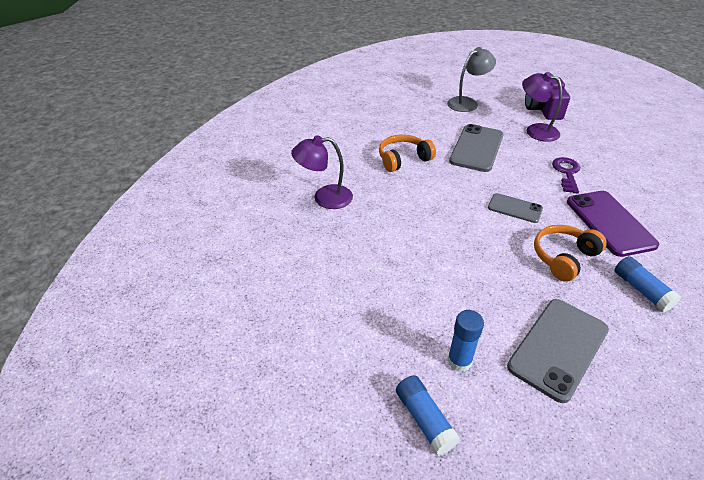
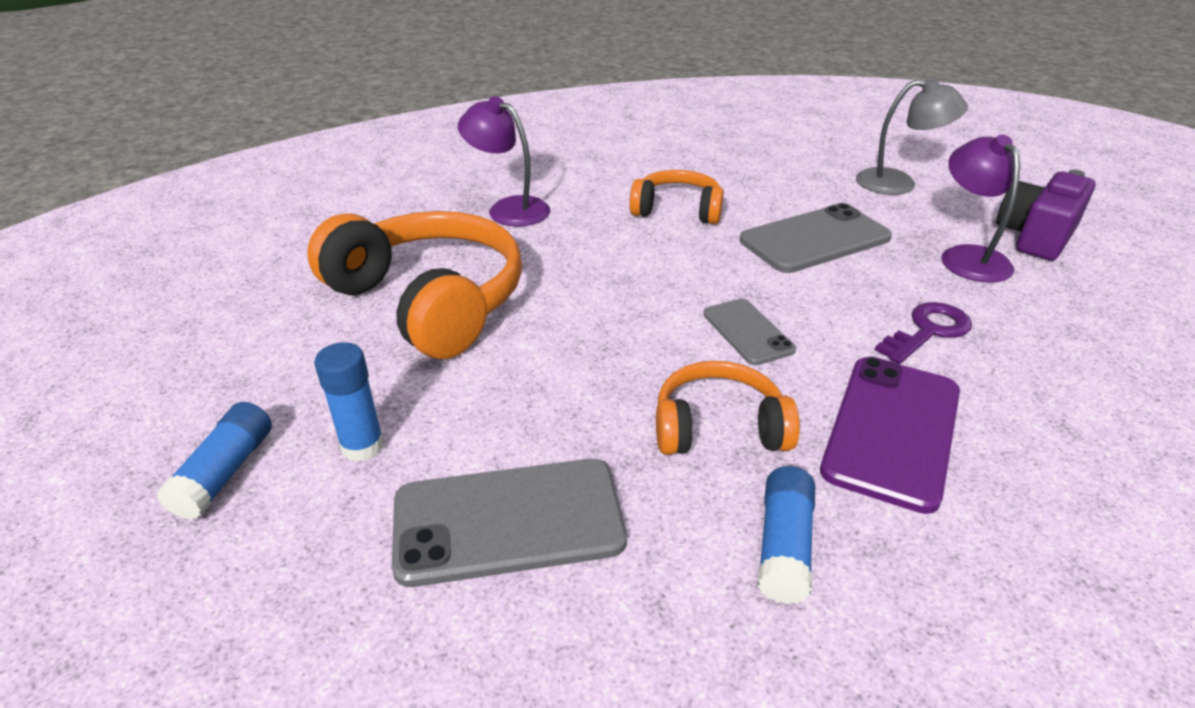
camera: 40 degrees right, 5 degrees down
none -> orange headphones [307,211,522,359]

